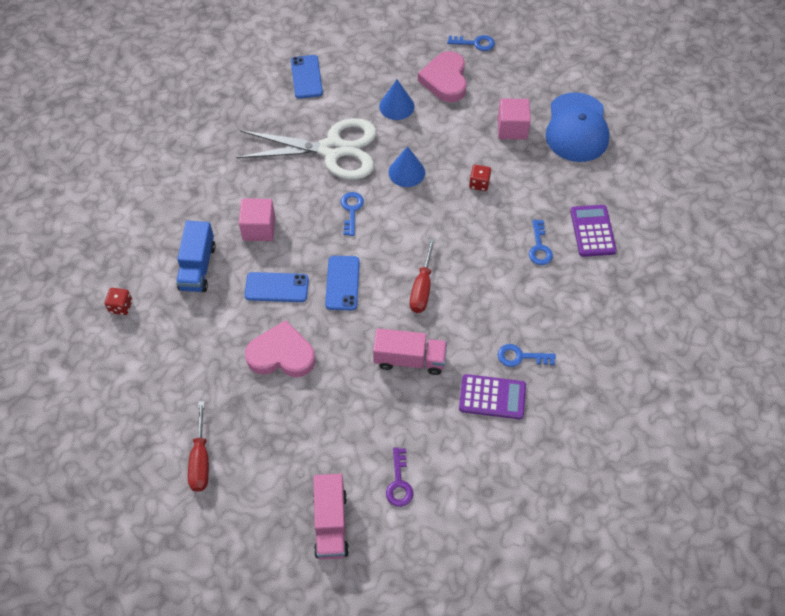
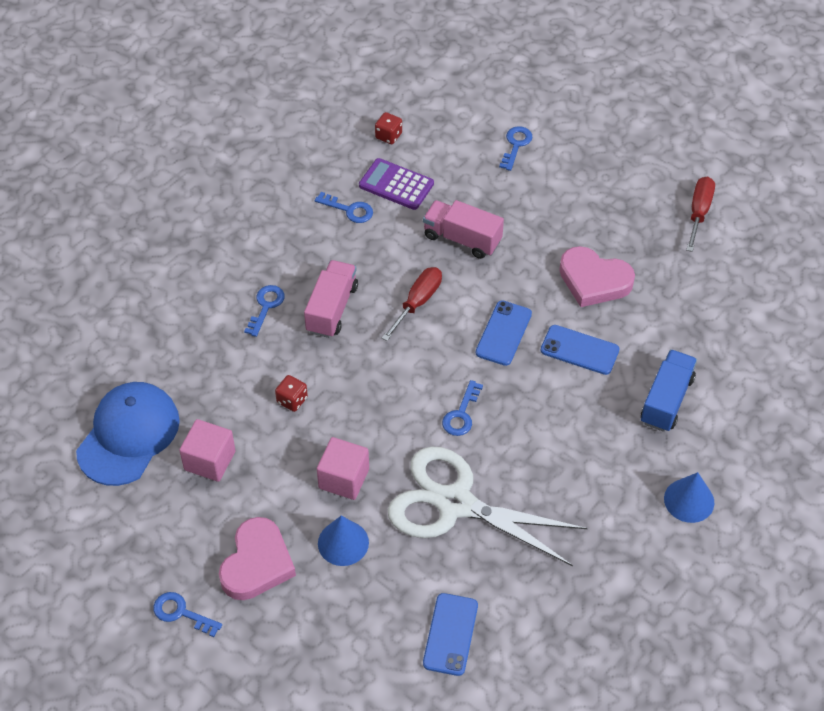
camera: 160 degrees left, 5 degrees down
red dice [105,288,132,315] -> red dice moved to [375,112,402,144]
pink cube [239,199,275,241] -> pink cube moved to [317,437,369,500]
pink truck [313,474,349,560] -> pink truck moved to [304,260,358,338]
purple key [386,447,413,507] -> blue key [499,126,533,171]
blue cone [389,146,425,187] -> blue cone moved to [664,472,714,523]
purple calculator [570,205,617,257] -> none

